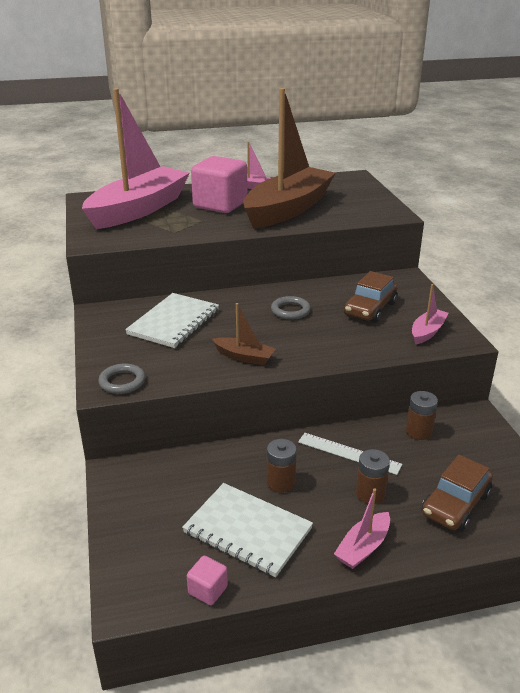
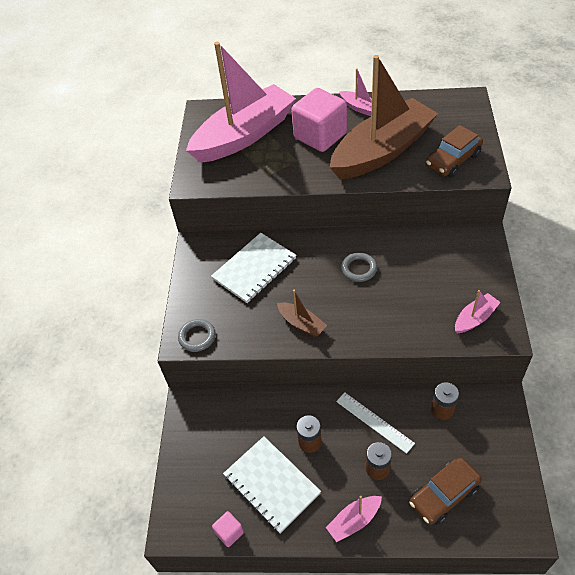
camera: 20 degrees right, 20 degrees up
brown car [344,271,397,323] -> brown car moved to [426,125,483,177]

